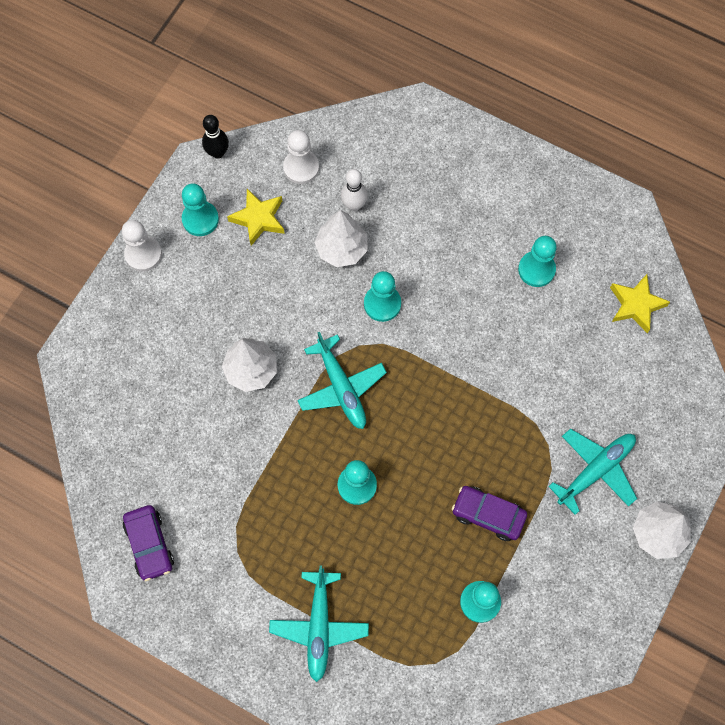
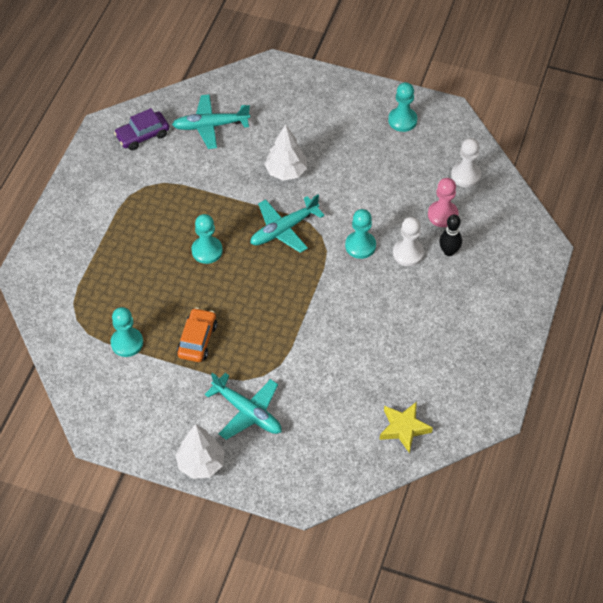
camera: 80 degrees right, 15 degrees down
white pawn [122,220,162,272] -> white pawn moved to [393,217,424,266]
black bowling pin [202,115,229,159] -> black bowling pin moved to [439,215,462,256]
yellow star [227,189,285,246] -> none
turquoise plane [269,565,369,682] -> turquoise plane moved to [172,94,250,149]
white tree [314,210,367,267] -> none
white bowling pin [341,169,368,211] -> pink pawn [428,178,459,227]
purple car [452,486,527,541] -> orange car [177,308,217,362]
turquoise pawn [518,236,557,287] -> none

